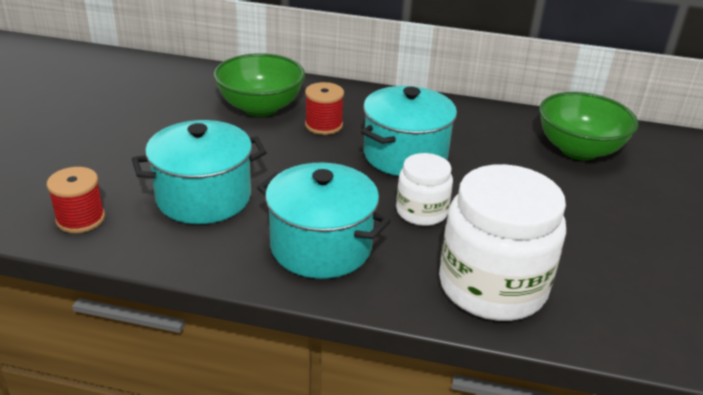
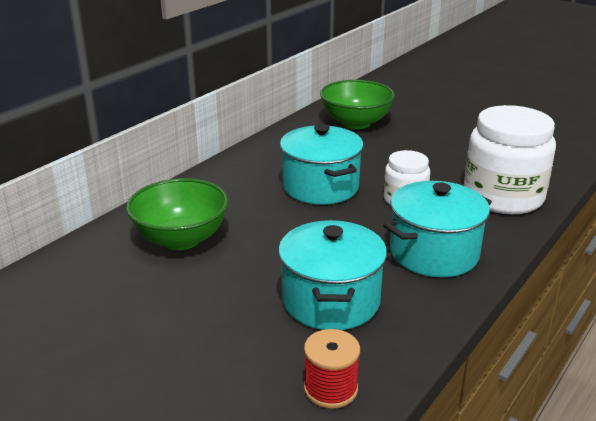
camera: 65 degrees left, 5 degrees down
red spool [305,82,344,135] -> none

